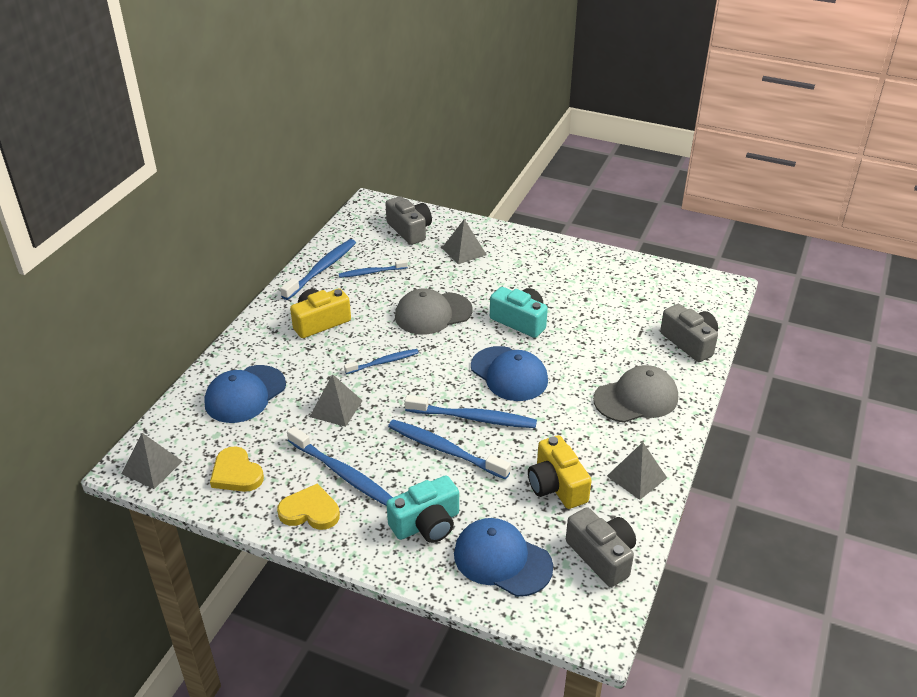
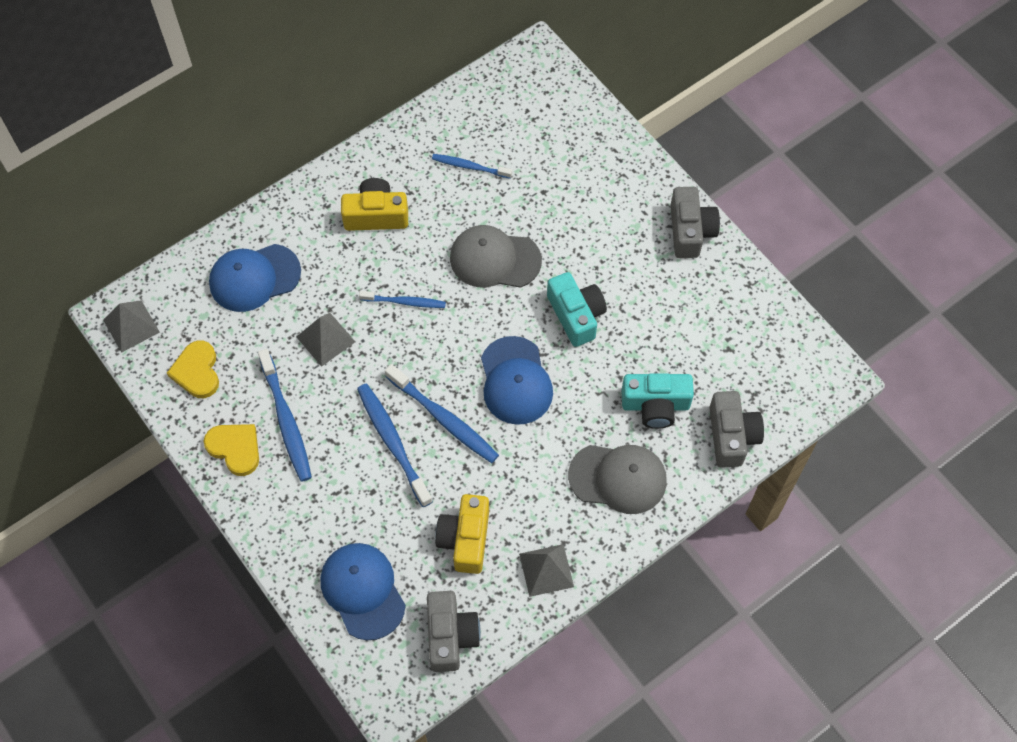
camera: 30 degrees right, 25 degrees up
blue toothbrush [280,239,356,300] -> none
grey camera [385,196,432,245] -> grey camera moved to [670,187,720,258]
turquoise camera [386,475,459,543] -> turquoise camera moved to [622,373,694,429]
grey pyramid [442,219,487,264] -> none

